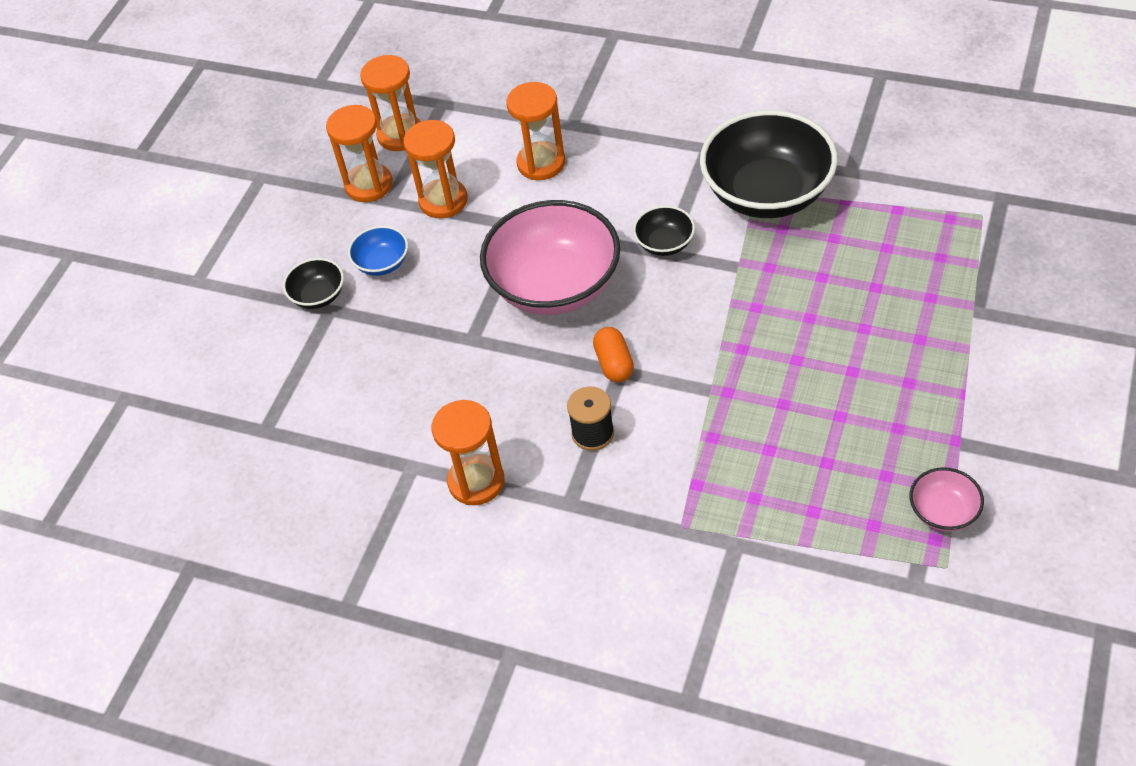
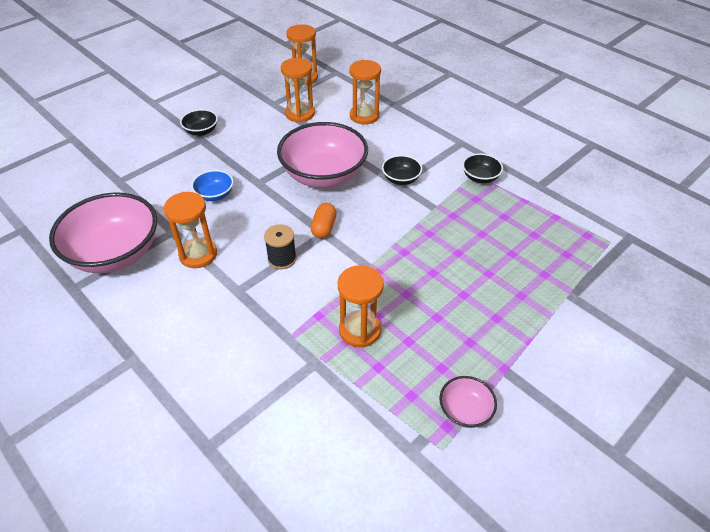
camera: 20 degrees right, 5 degrees down
orange hourglass [326,105,393,202] -> orange hourglass moved to [338,265,384,348]
blue bowl [348,226,408,276] -> blue bowl moved to [191,170,234,201]
black bowl [700,110,838,218] -> black bowl [462,153,503,183], size x0.45
none -> pink bowl [49,193,157,273]

